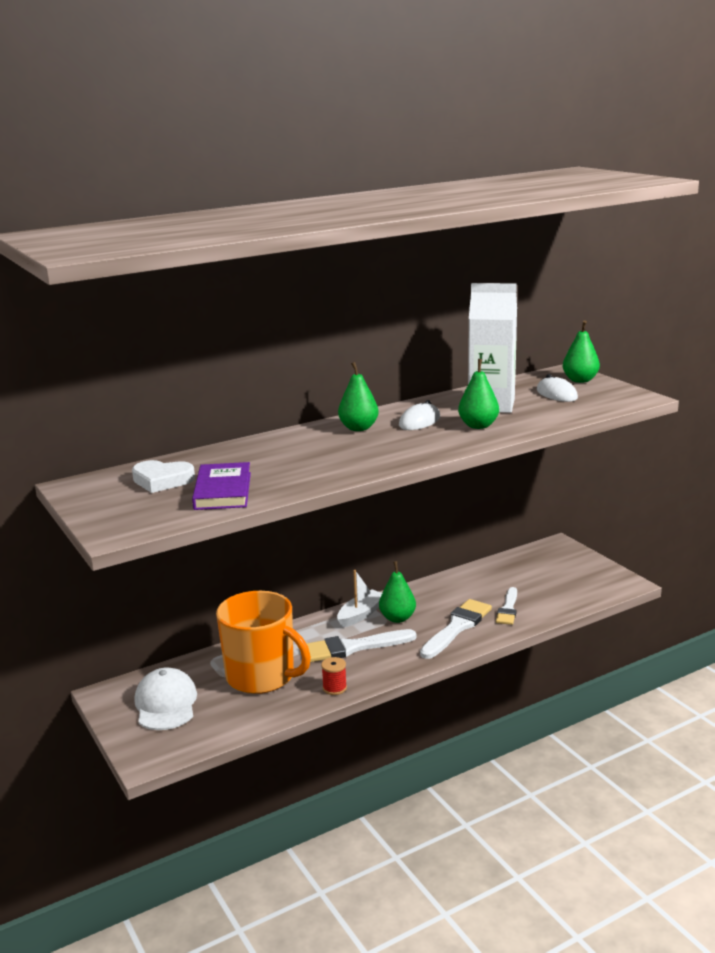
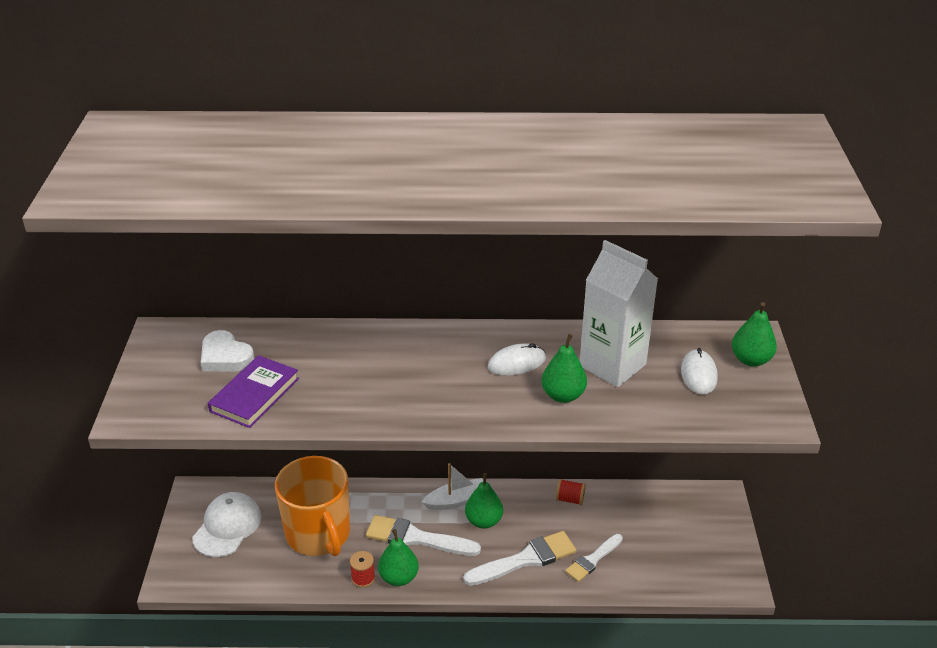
camera: 30 degrees right, 15 degrees up
green pear [338,362,379,431] -> green pear moved to [378,529,419,586]
none -> red spool [556,479,586,505]

